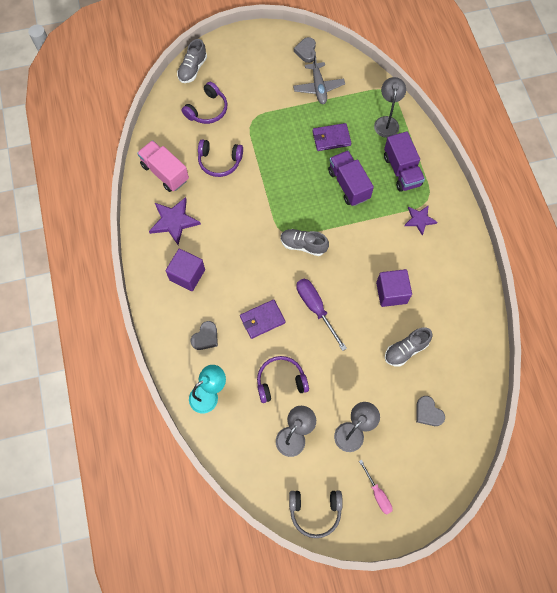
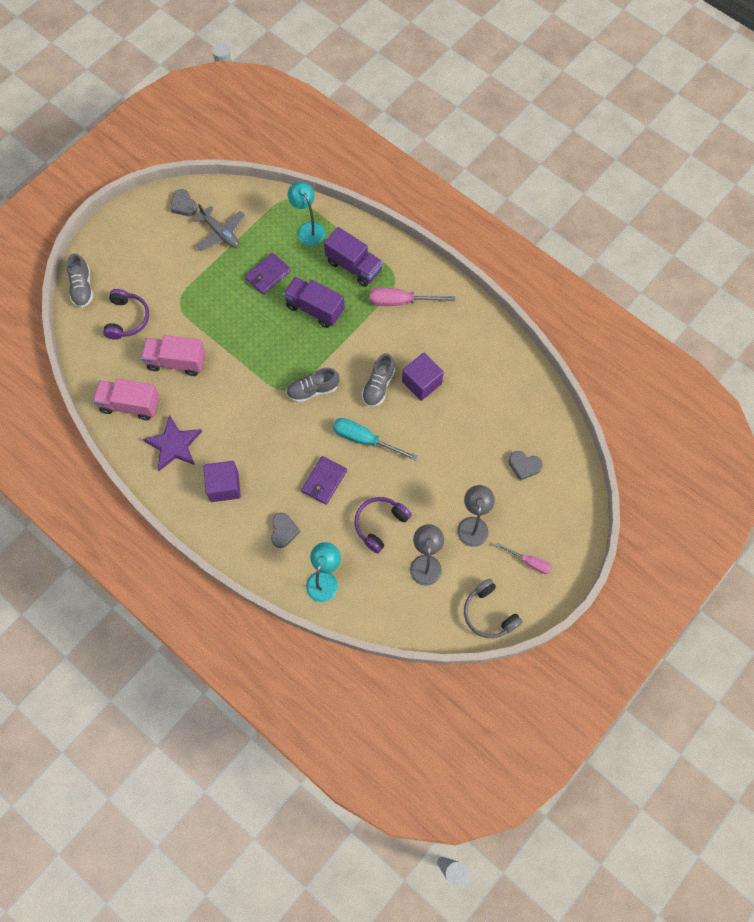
camera: 35 degrees left, 0 degrees up
purple headphones [198,139,243,177] -> pink truck [141,335,206,376]
grey headphones [289,491,343,538] -> grey headphones turned 90 degrees clockwise [464,579,523,638]
purple screwdriver [296,278,347,351] -> turquoise screwdriver [333,418,418,461]
grey lamp [374,77,406,138] -> turquoise lamp [288,182,326,246]
grey shoe [385,327,432,367] -> grey shoe moved to [362,353,395,407]
purple star [405,205,438,236] -> pink screwdriver [370,288,455,306]

